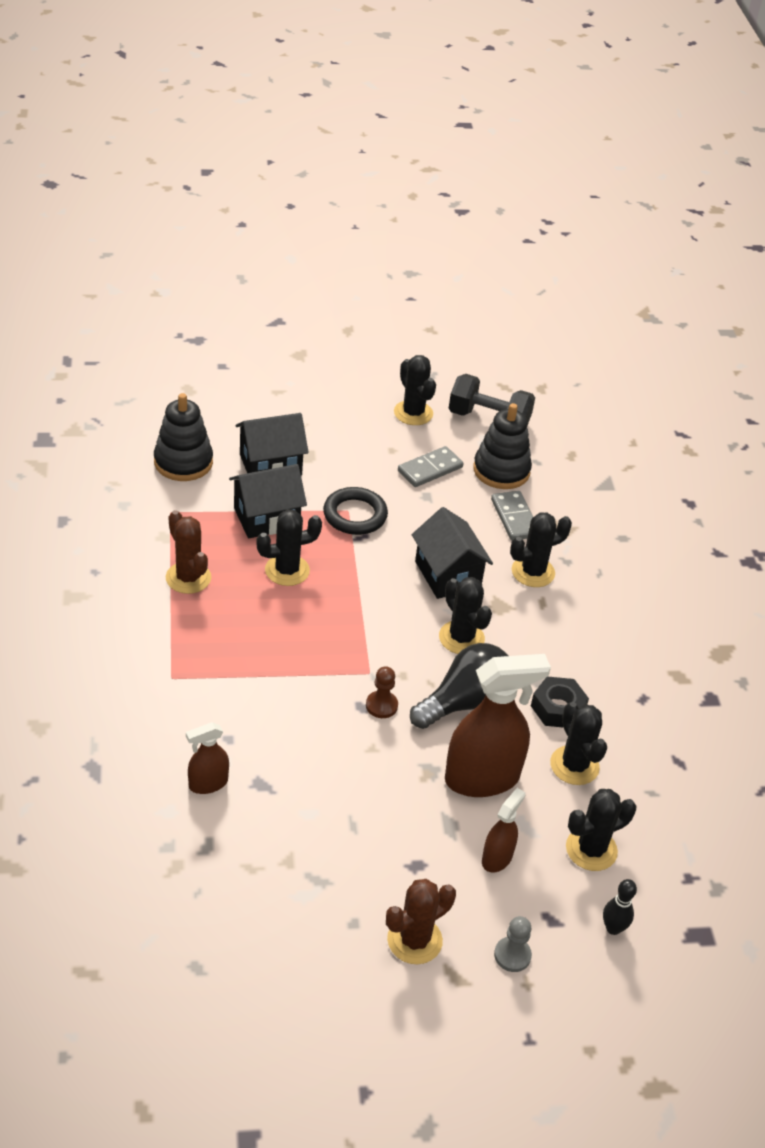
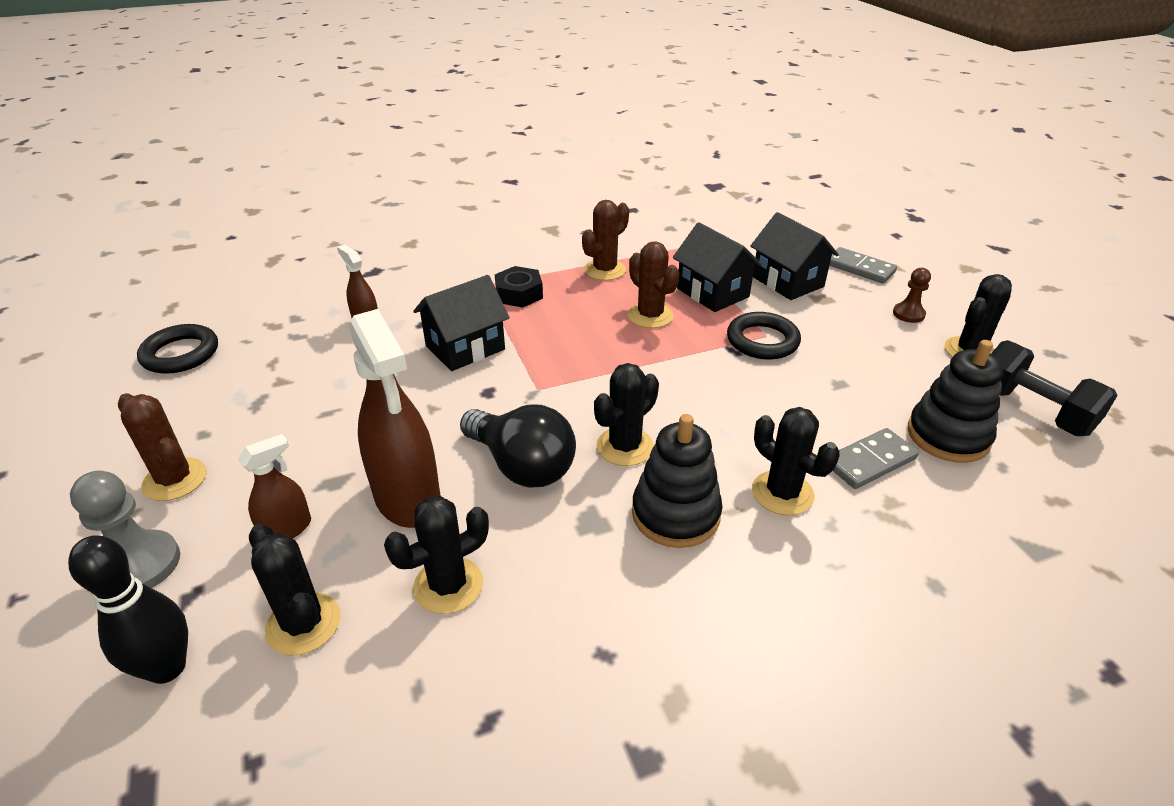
camera: 80 degrees right, 5 degrees down
black stacking toy [154,393,213,481] -> black stacking toy moved to [632,414,723,548]
black cactus [256,509,322,586] -> brown cactus [628,241,679,328]
brown pawn [366,666,398,718] -> brown pawn moved to [893,268,931,323]
grey domino [398,446,464,487] -> grey domino moved to [829,247,897,283]
black house [412,507,493,599] -> black house moved to [413,275,510,371]
black dumbbell [449,374,535,426] -> black dumbbell turned 45 degrees counterclockwise [991,340,1118,436]
brown spray bottle [482,788,525,873] -> brown spray bottle turned 60 degrees counterclockwise [238,434,311,539]
grey pawn [494,916,532,972] -> grey pawn [70,471,180,588], size x1.63
black nut [531,677,589,728] -> black nut moved to [495,266,543,308]
black bowling pin [603,879,637,935] -> black bowling pin [68,535,188,684], size x1.68
none -> black ring [137,324,218,374]

